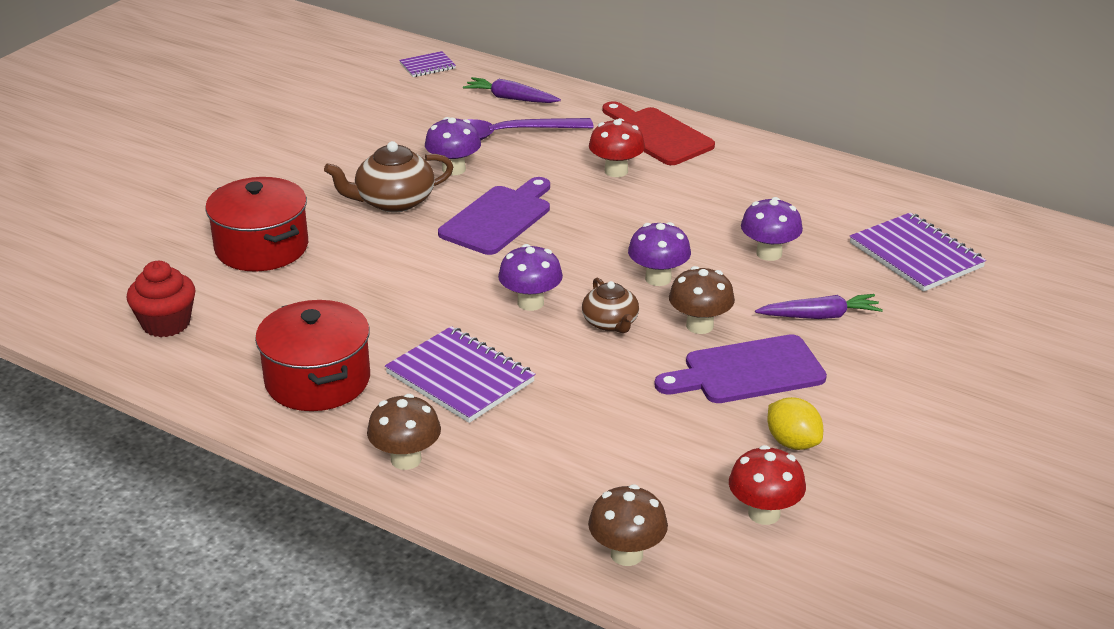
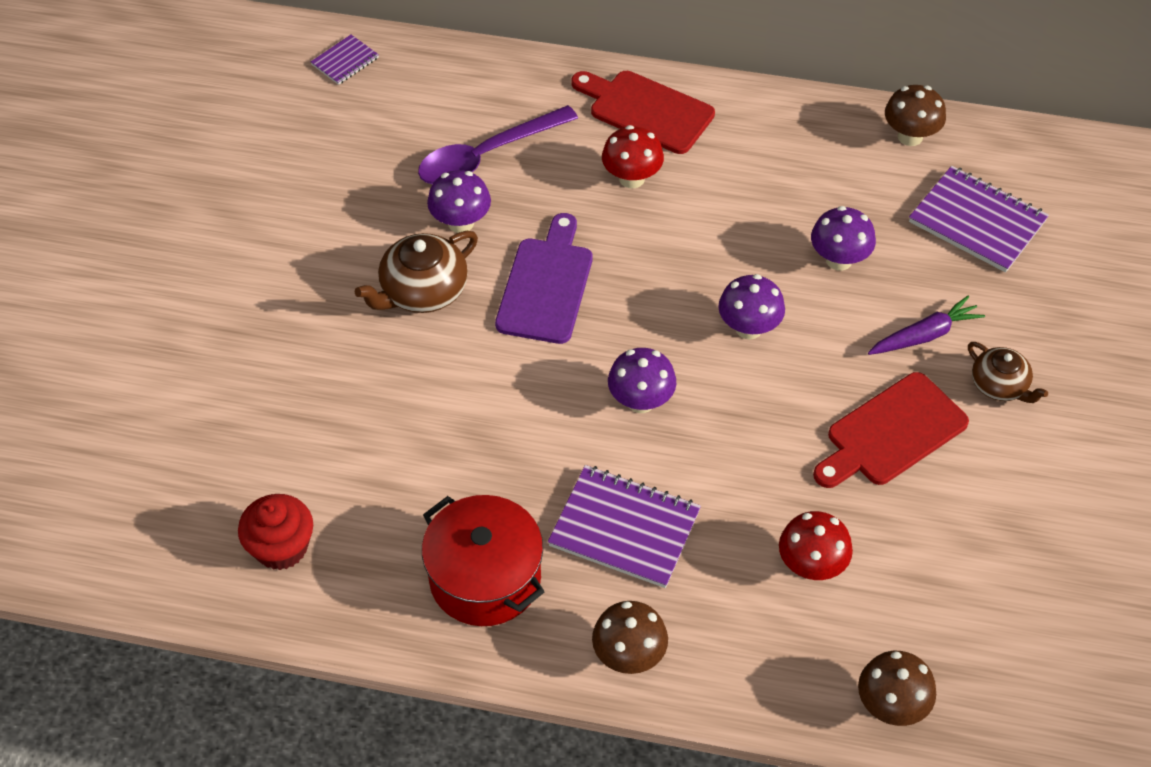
camera: 20 degrees left, 20 degrees up
red pot [205,177,308,271] -> none
purple carrot [463,77,561,103] -> none
brown teapot [582,277,639,333] -> brown teapot moved to [968,342,1048,403]
purple cutting board [654,334,827,403] -> red cutting board [813,372,969,488]
brown mushroom [669,266,735,334] -> brown mushroom moved to [885,85,946,146]
red mushroom [729,445,806,525] -> red mushroom moved to [779,511,853,580]
yellow lemon [767,397,823,450] -> none

